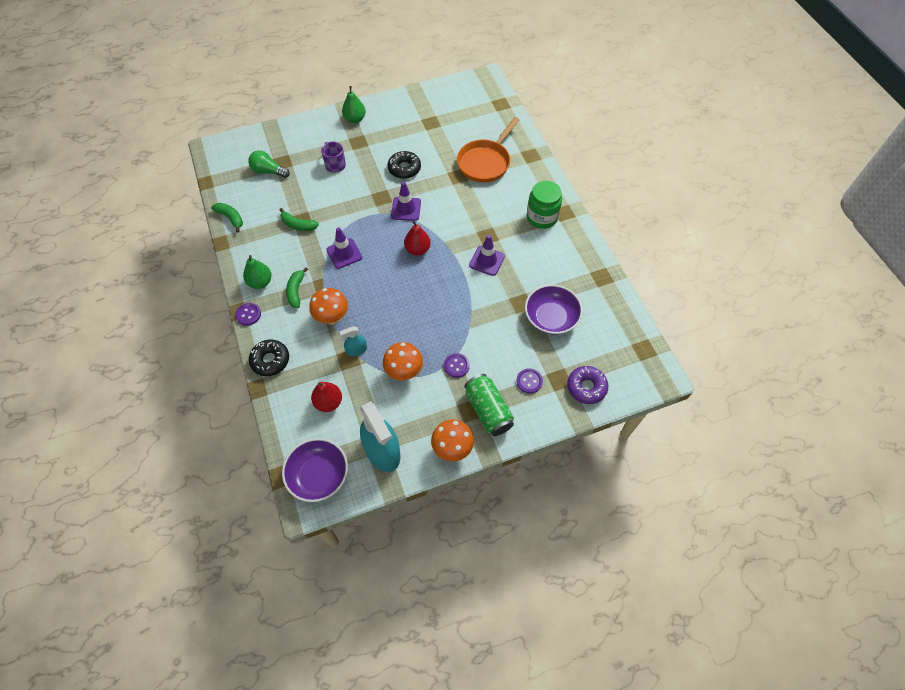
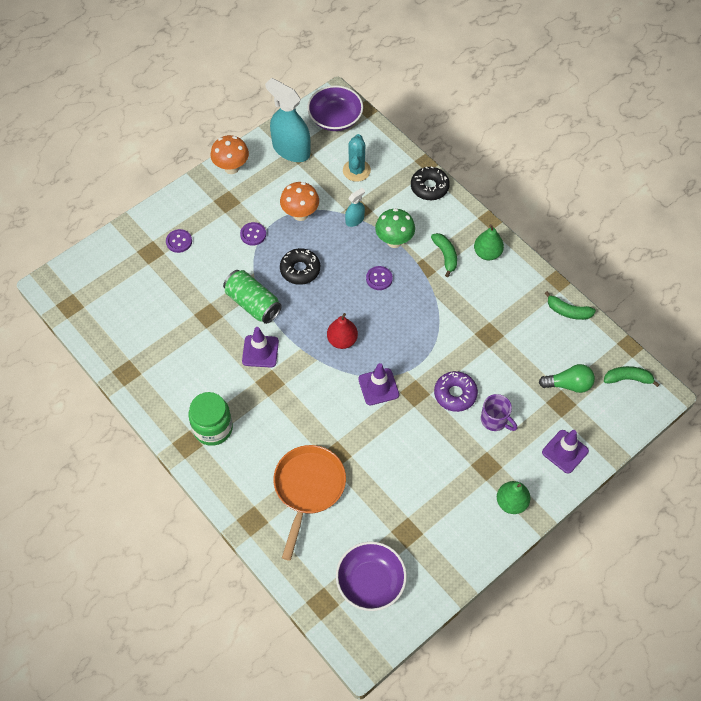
camera: 160 degrees right, 0 degrees up
purple button [235,303,261,326] -> purple button moved to [366,266,393,290]
green banana [280,208,319,231] -> green banana moved to [604,366,660,387]
orange mushroom [309,288,348,325] -> green mushroom [375,208,415,248]
red pear [311,382,342,412] -> turquoise cactus [343,134,371,182]
purple traffic cone [326,227,362,269] -> purple traffic cone moved to [542,430,589,474]
black donut [388,151,421,179] -> black donut moved to [280,248,320,285]
green can [464,374,514,436] -> green can moved to [223,270,282,324]
purple bowl [525,285,583,335] -> purple bowl moved to [336,542,407,611]
purple donut [567,366,608,404] -> purple donut moved to [434,371,478,412]

